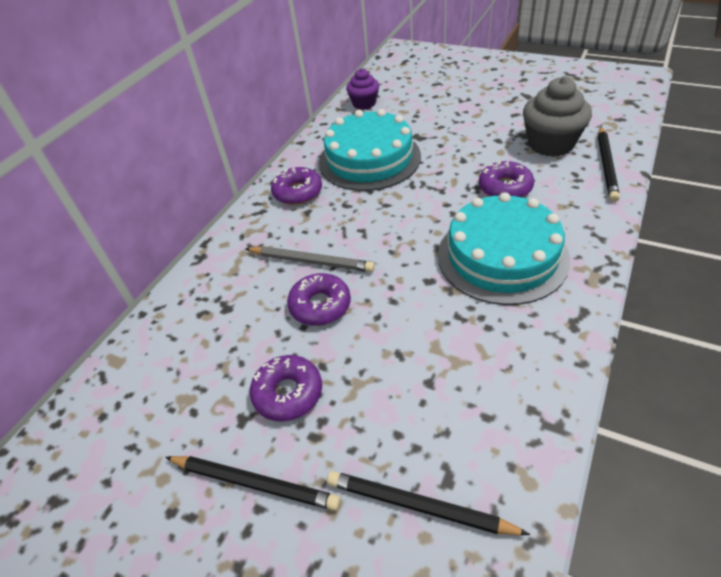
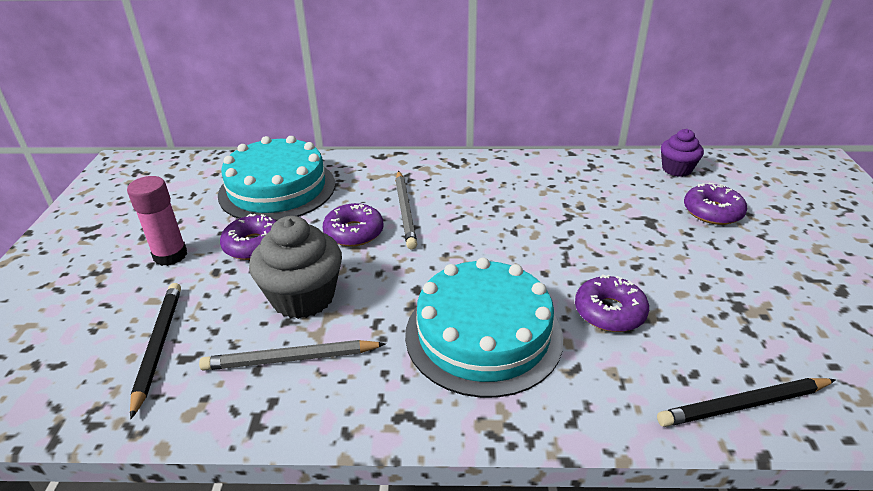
camera: 60 degrees right, 10 degrees down
black pencil [165,456,341,511] -> pink glue stick [127,176,187,266]
purple donut [271,167,322,205] -> purple donut moved to [684,183,747,225]
turquoise cake [319,109,421,191] -> turquoise cake moved to [218,136,335,221]
grey cupcake [523,77,592,157] -> grey cupcake moved to [249,216,342,319]
none -> grey pencil [199,340,386,371]

